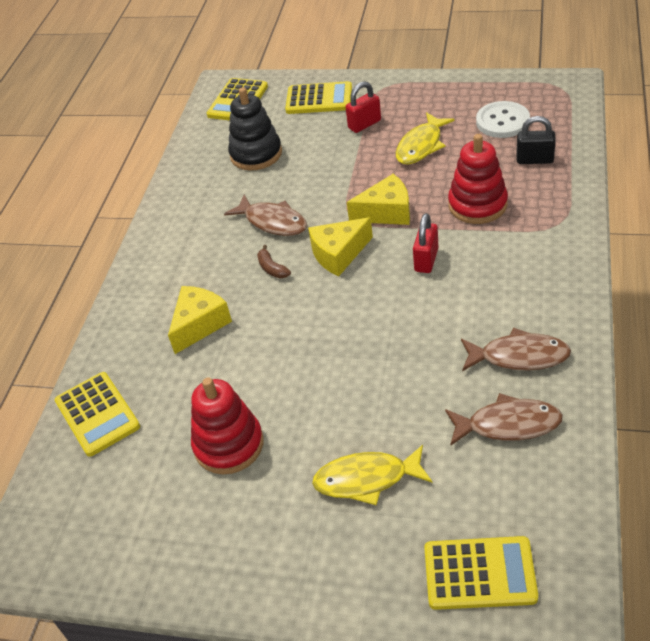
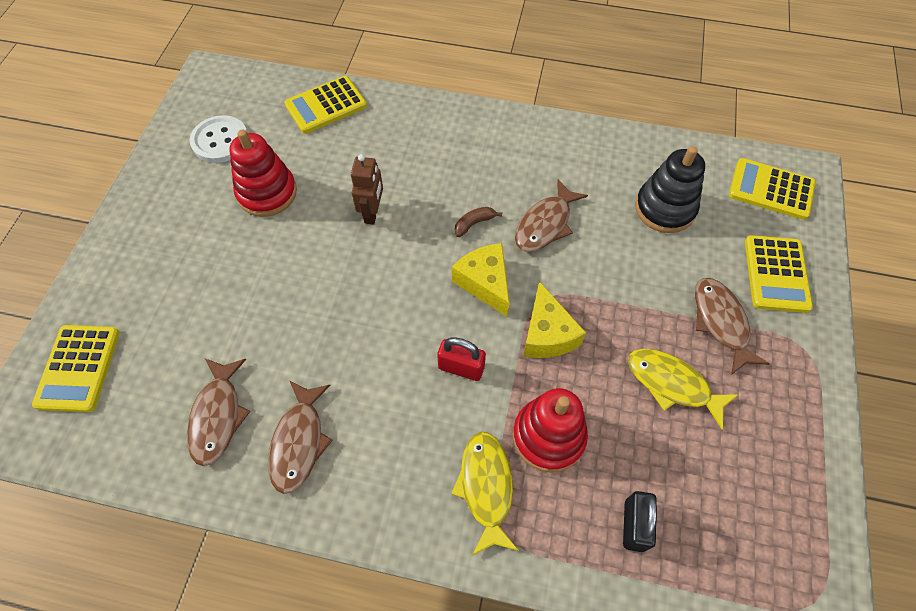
camera: 85 degrees right, 15 degrees up
yellow cheese [168,286,232,354] -> none
yellow fish [312,445,432,505] -> yellow fish moved to [451,432,519,556]
red padlock [345,81,381,133] -> brown fish [695,278,769,375]
white button [476,101,530,138] -> white button moved to [190,115,248,163]
none -> brown robot [351,154,383,225]

